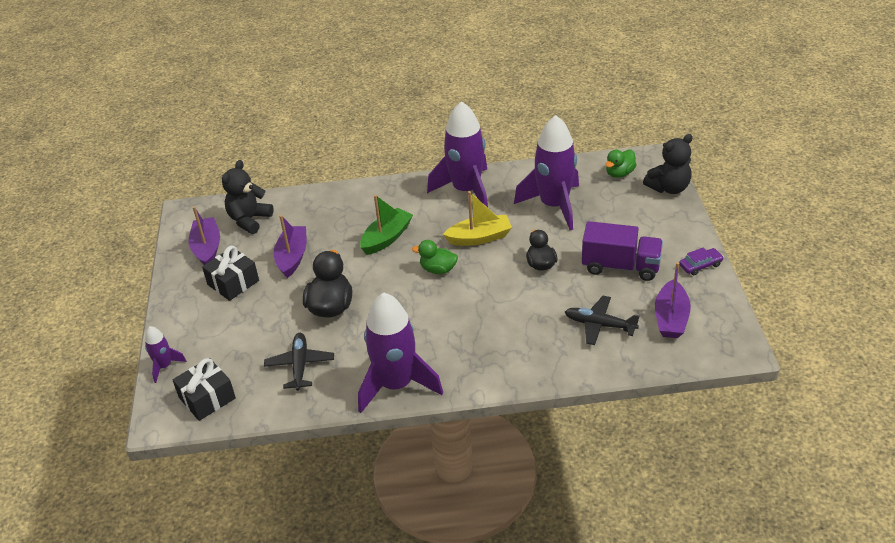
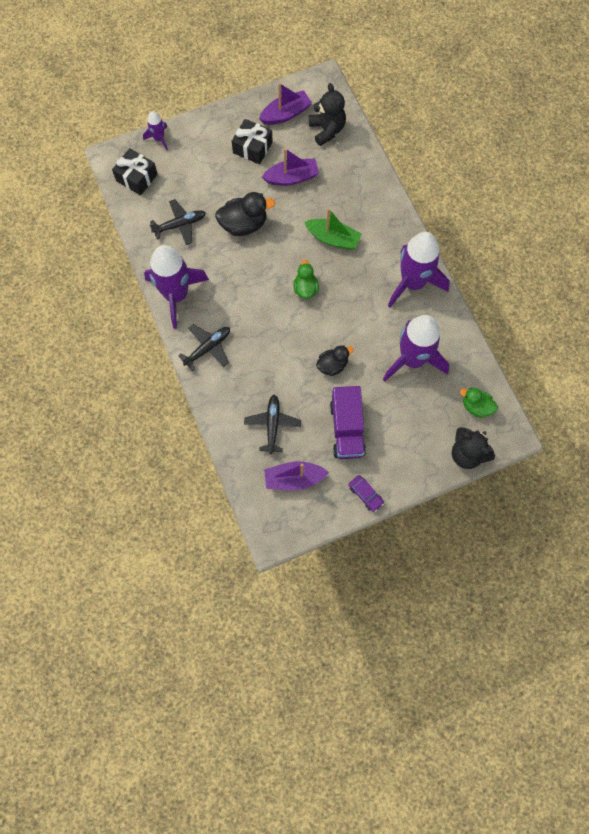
camera: 70 degrees right, 30 degrees up
black teddy bear [222,160,274,234] -> black teddy bear turned 60 degrees clockwise [309,83,346,146]
yellow boat [443,191,512,246] -> none
none -> black plane [178,324,230,371]

